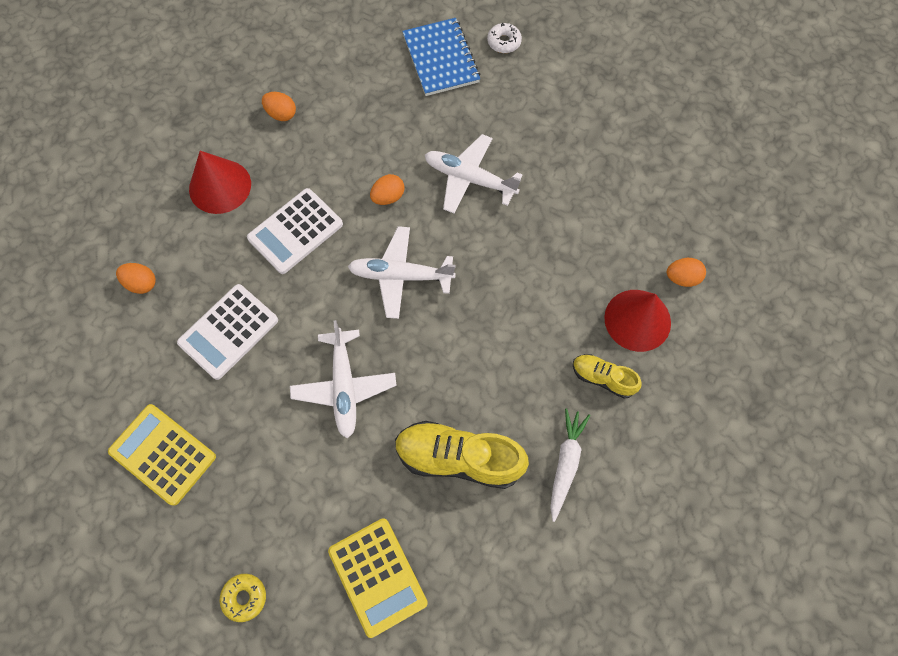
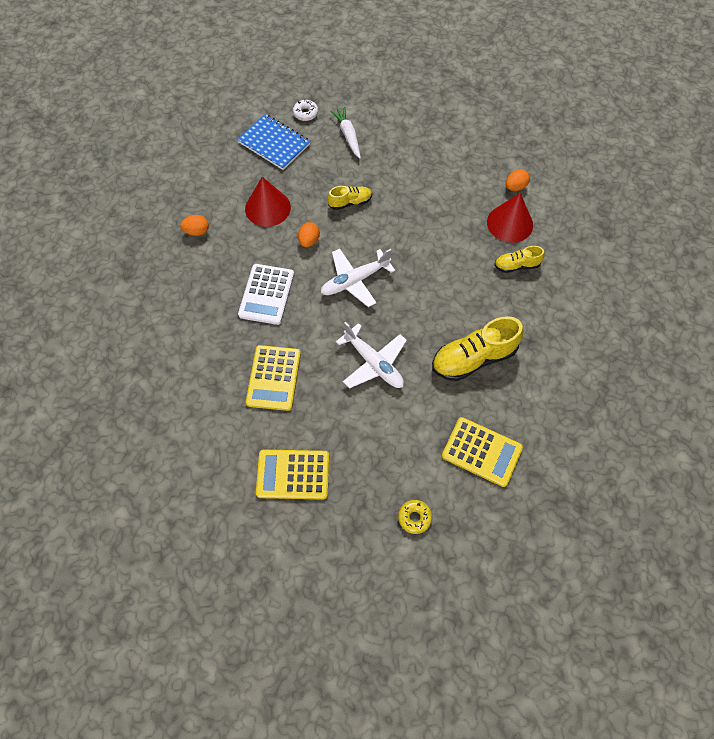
camera: 35 degrees left, 5 degrees down
orange egg [116,263,156,294] -> none
white calculator [177,284,278,380] -> yellow calculator [246,345,301,411]
red cone [189,151,251,214] -> red cone moved to [245,177,291,227]
white plane [425,134,522,214] -> yellow shoe [327,186,372,210]
white carrot [550,408,591,522] -> white carrot moved to [330,107,361,159]

